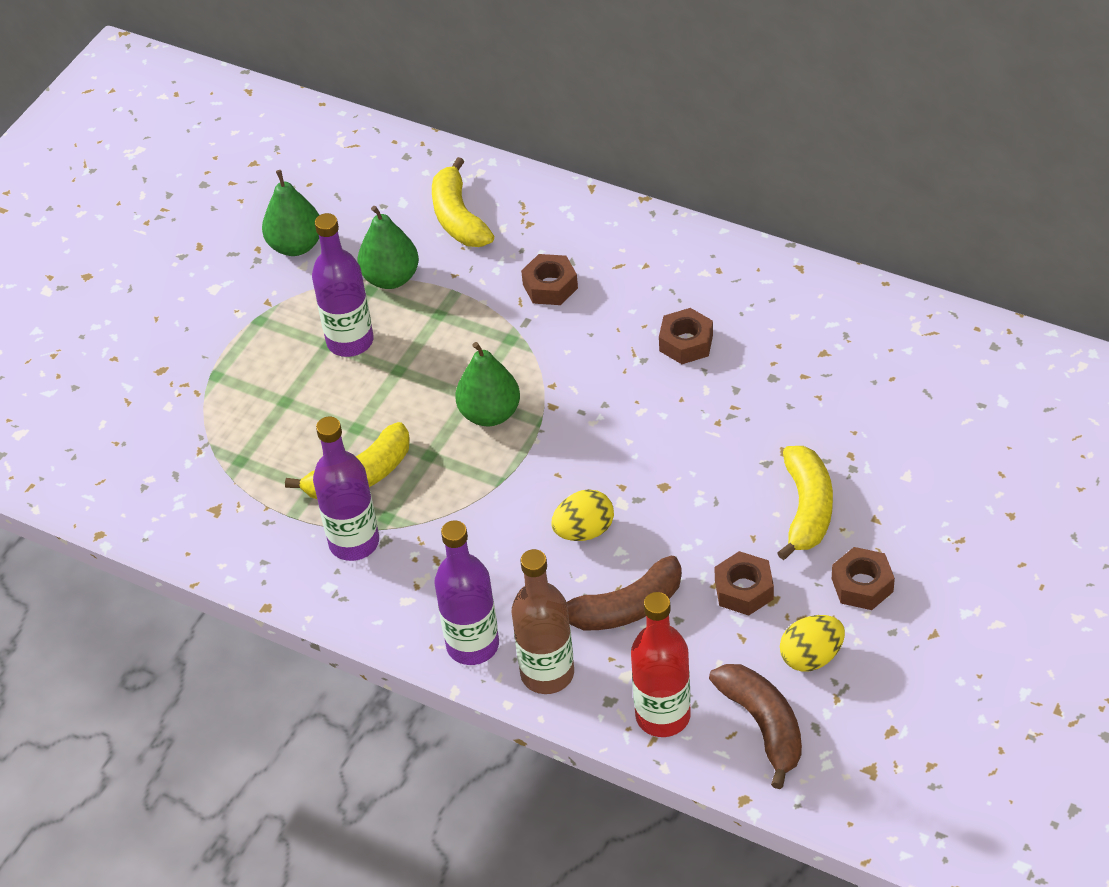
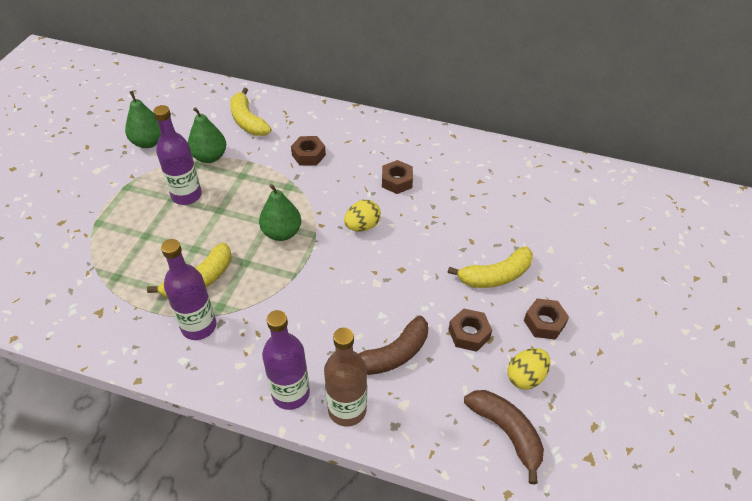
camera: 15 degrees left, 0 degrees up
yellow egg [551,489,614,541] -> yellow egg moved to [344,200,381,232]
red bottle [631,592,691,737] -> none
yellow banana [777,446,833,560] -> yellow banana turned 75 degrees clockwise [448,246,533,288]

